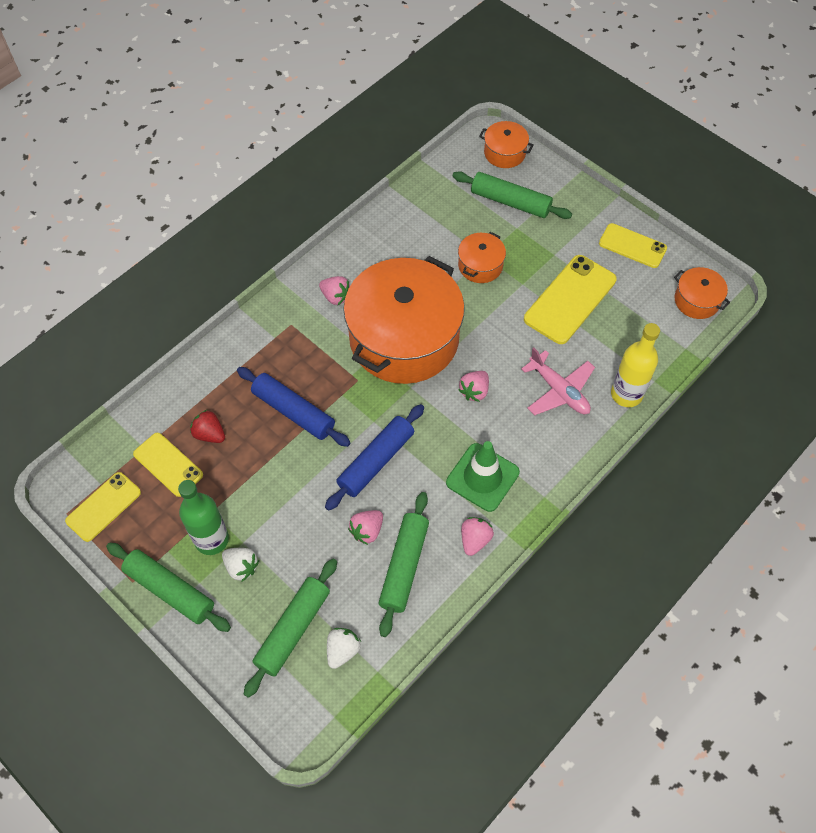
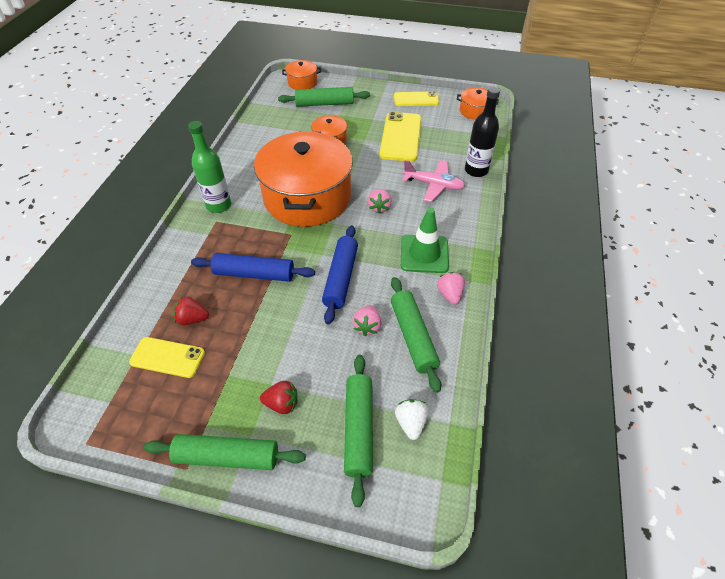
camera: 30 degrees left, 10 degrees down
yellow phone [65,472,141,542] -> none
green bottle [178,480,229,555] -> green bottle moved to [188,121,231,213]
white strawberry [222,548,259,582] -> red strawberry [260,381,297,414]
pink strawberry [319,276,350,305] -> none
yellow bottle [611,323,660,407] -> black bottle [465,87,500,177]

